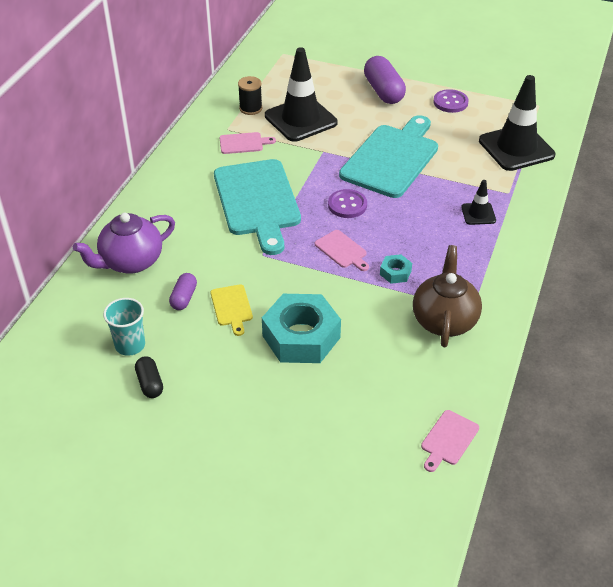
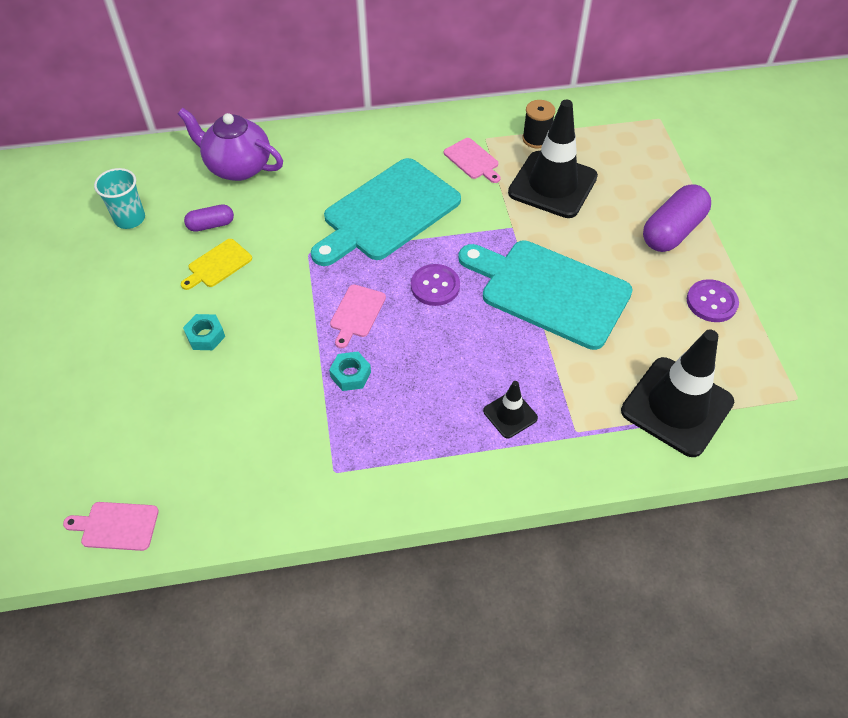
camera: 60 degrees right, 10 degrees up
black capsule [135,356,163,398] -> none
turquoise nut [262,294,341,363] -> turquoise nut [183,314,225,350], size x0.44
turquoise cutting board [339,115,438,198] -> turquoise cutting board turned 150 degrees counterclockwise [458,240,633,350]
brown teapot [413,245,482,347] -> none

